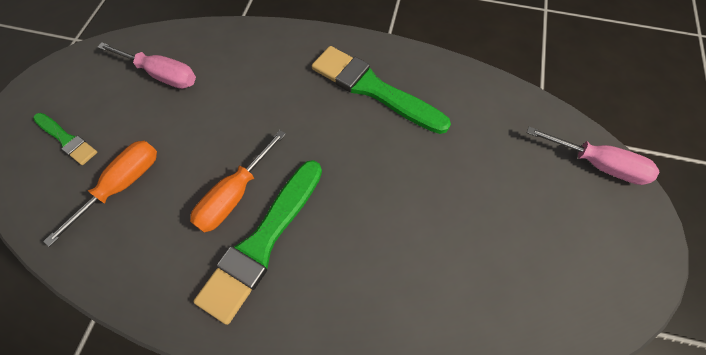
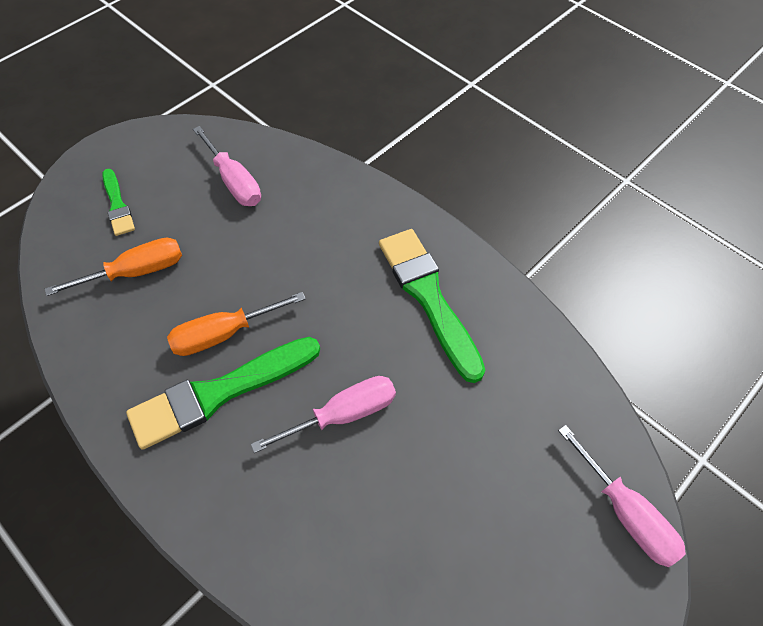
camera: 30 degrees right, 5 degrees down
none -> pink screwdriver [251,376,396,453]

